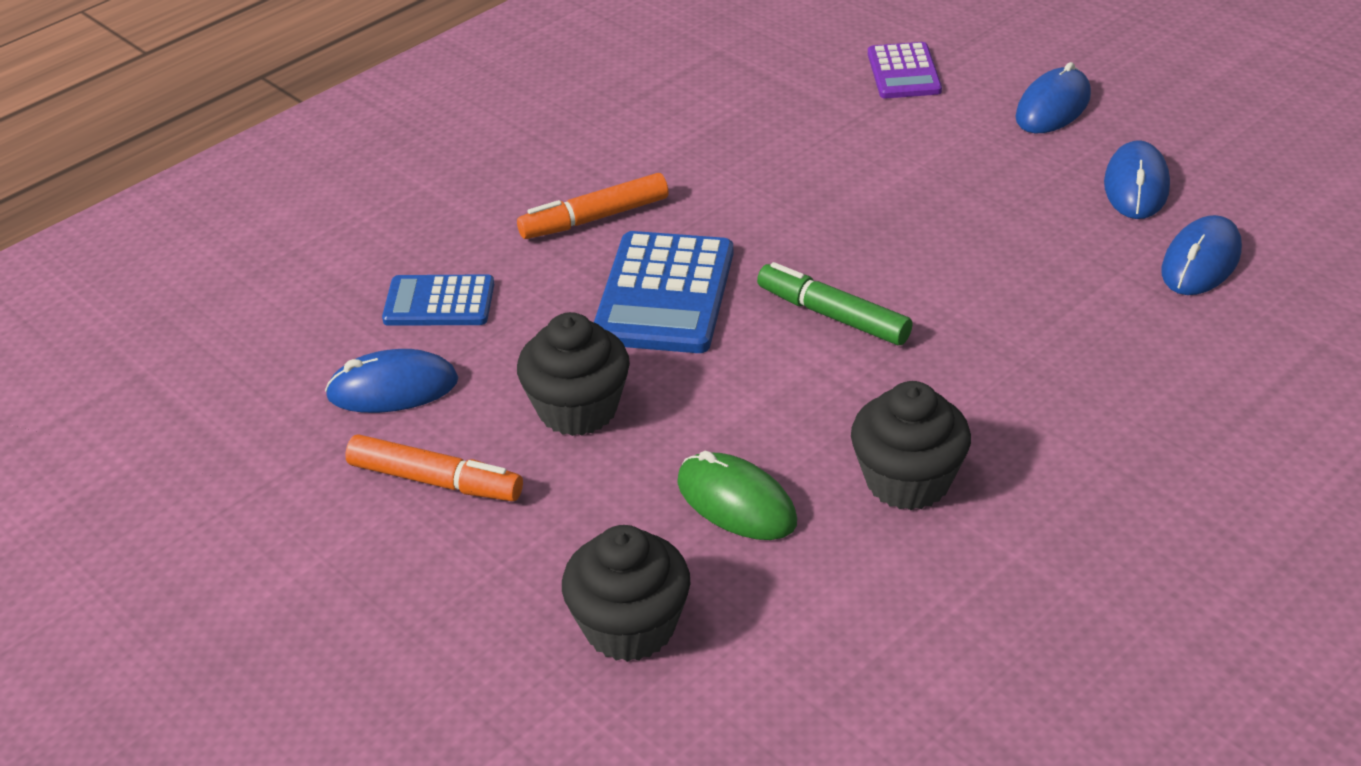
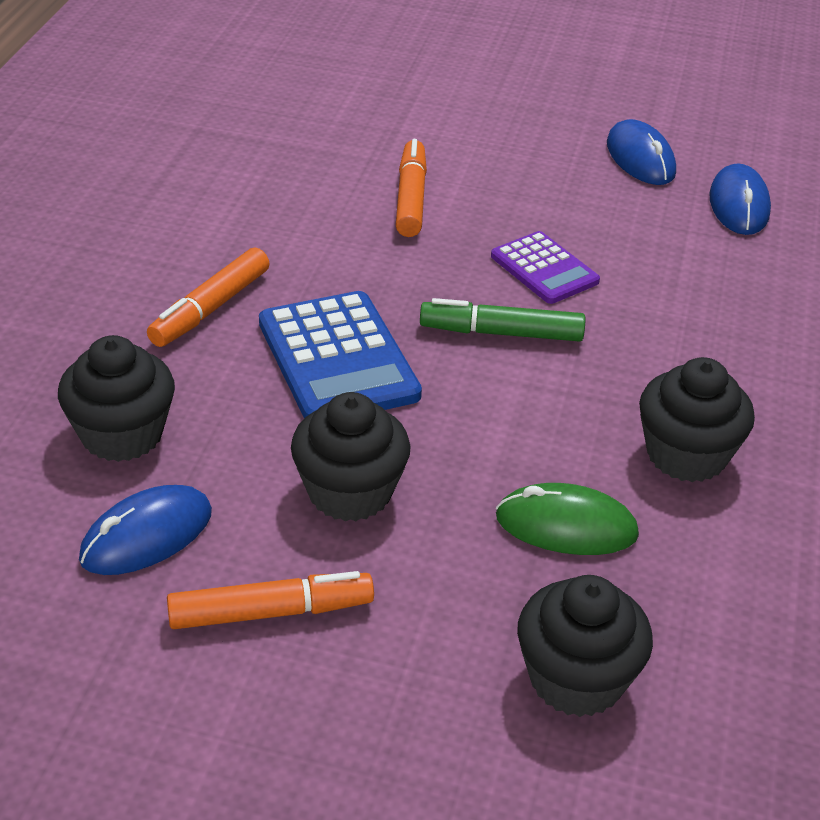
camera: 35 degrees left, 0 degrees up
blue calculator [382,274,494,326] -> black cupcake [58,335,175,462]
purple calculator [868,42,942,98] -> purple calculator moved to [491,231,600,304]
blue mouse [1015,62,1091,133] -> none
none -> orange marker [396,139,427,237]

